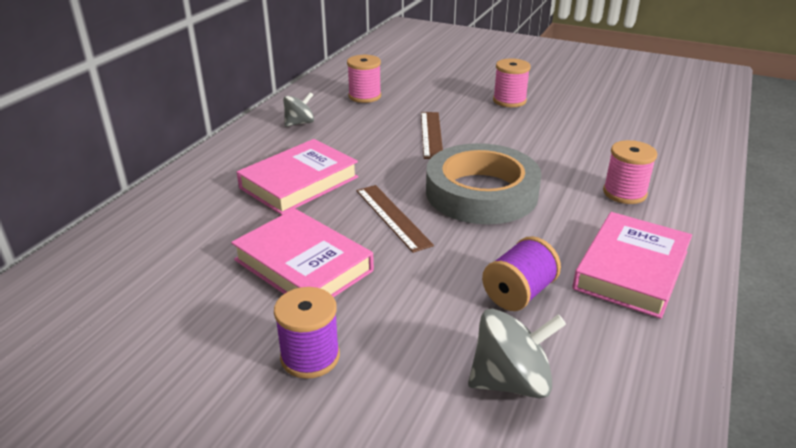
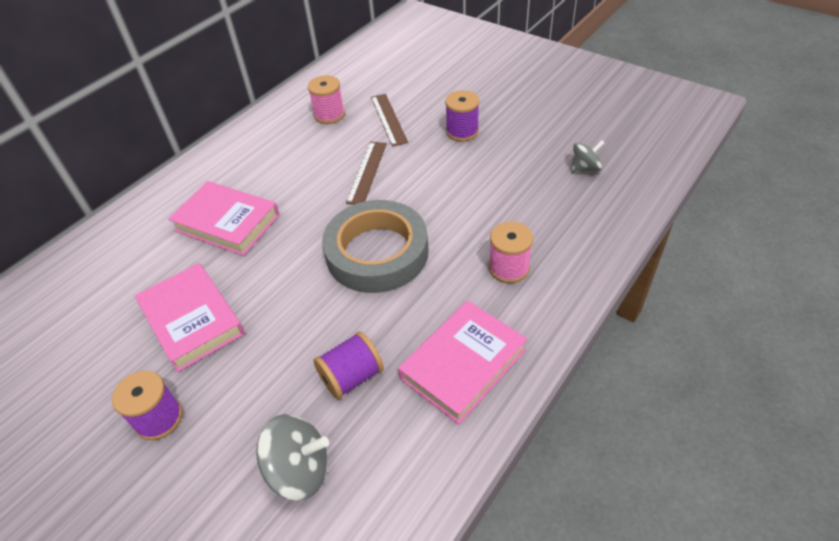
camera: 15 degrees right, 15 degrees up
pink book [237,139,358,215] -> pink book turned 60 degrees clockwise [168,181,279,256]
grey spinning top [283,92,314,127] -> grey spinning top moved to [571,140,604,173]
brown ruler [357,185,434,253] -> brown ruler moved to [371,94,408,147]
pink spool [493,58,531,107] -> purple spool [445,90,479,141]

